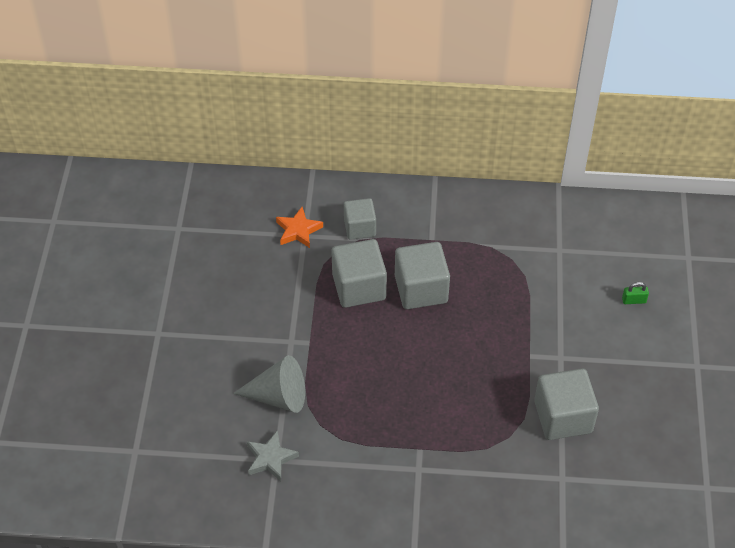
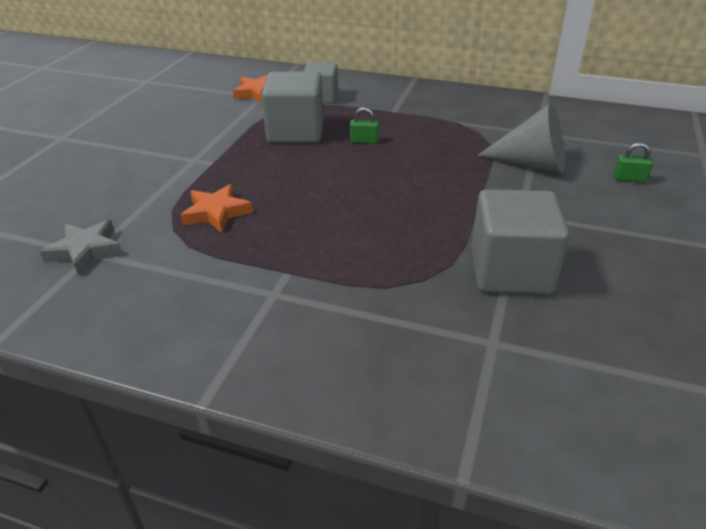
camera: 15 degrees right, 15 degrees down
grey cone [233,355,305,413] -> grey cone moved to [477,103,565,173]
grey cube [395,242,450,309] -> green padlock [350,107,379,144]
none -> orange star [180,184,253,233]

